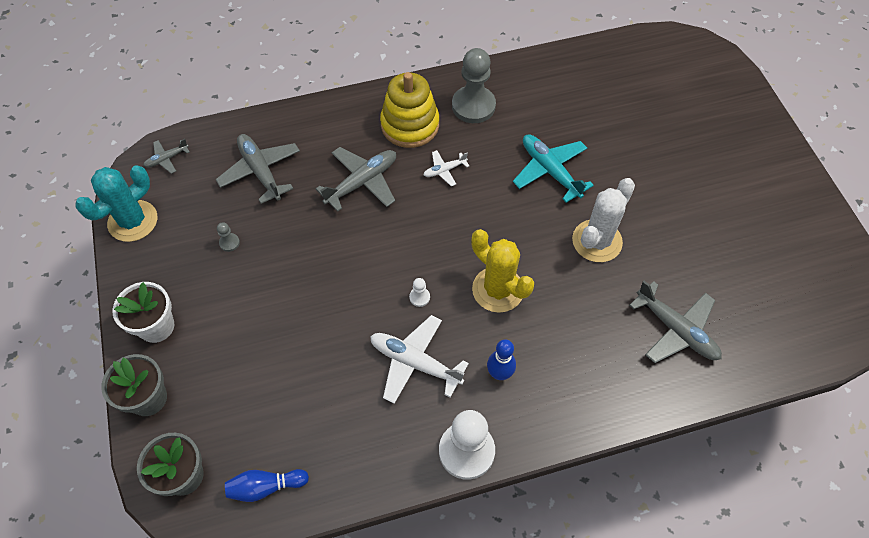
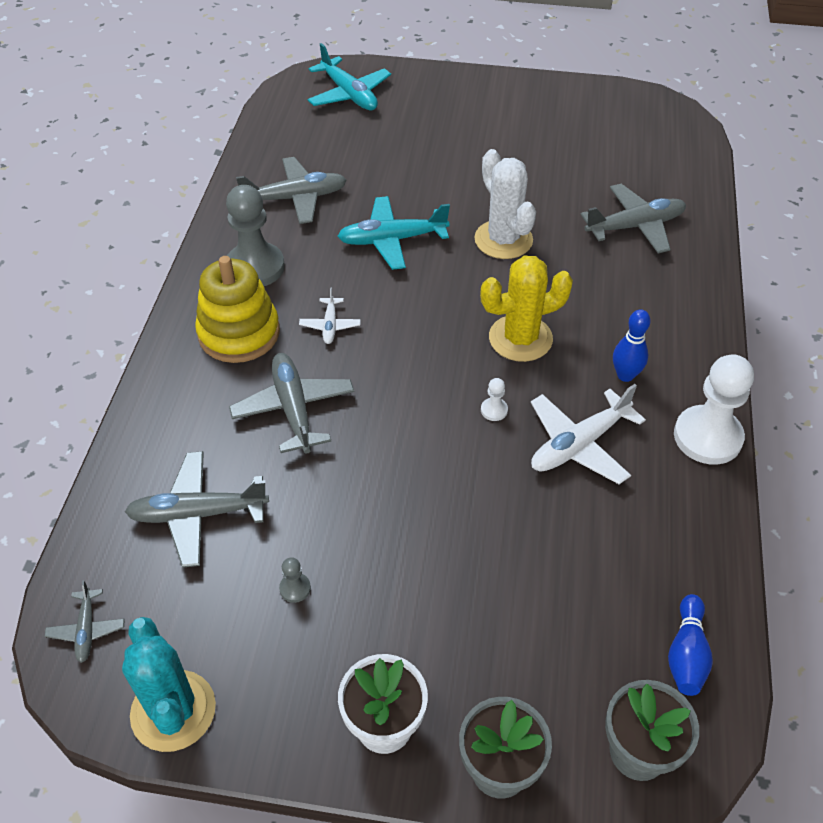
camera: 65 degrees left, 10 degrees down
none -> grey plane [236,157,347,224]
none -> turquoise plane [308,43,391,110]

